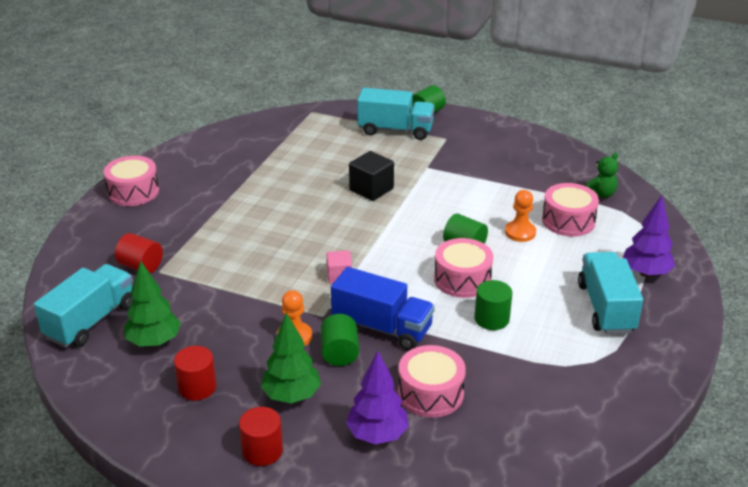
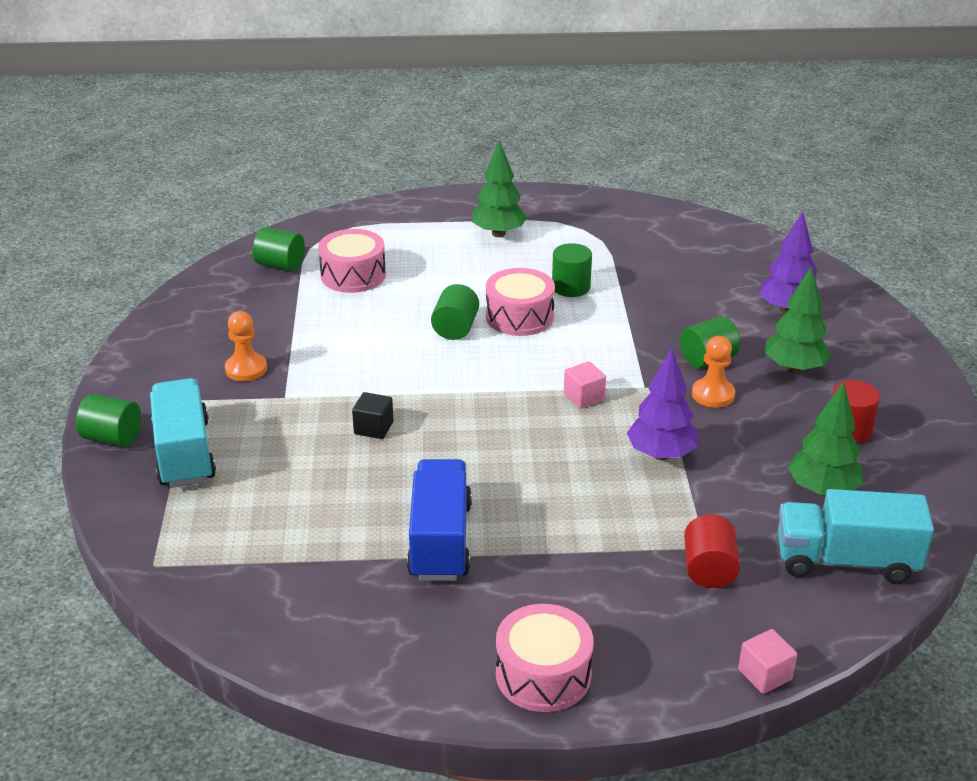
camera: 115 degrees left, 0 degrees up
red cylinder [239,407,283,466] -> none
blue truck [331,267,435,350] -> blue truck moved to [407,459,472,581]
black cube [349,151,394,201] -> black cube [352,392,393,439], size x0.64
pink drum [398,345,466,418] -> none
orange pawn [505,190,536,242] -> orange pawn moved to [225,311,267,381]
turquoise truck [578,252,643,334] -> green tree [472,140,527,237]
green teddy bear [584,153,618,198] -> green cylinder [253,227,305,271]
purple tree [623,195,675,277] -> purple tree moved to [627,348,698,461]
none -> pink cube [738,629,797,694]

